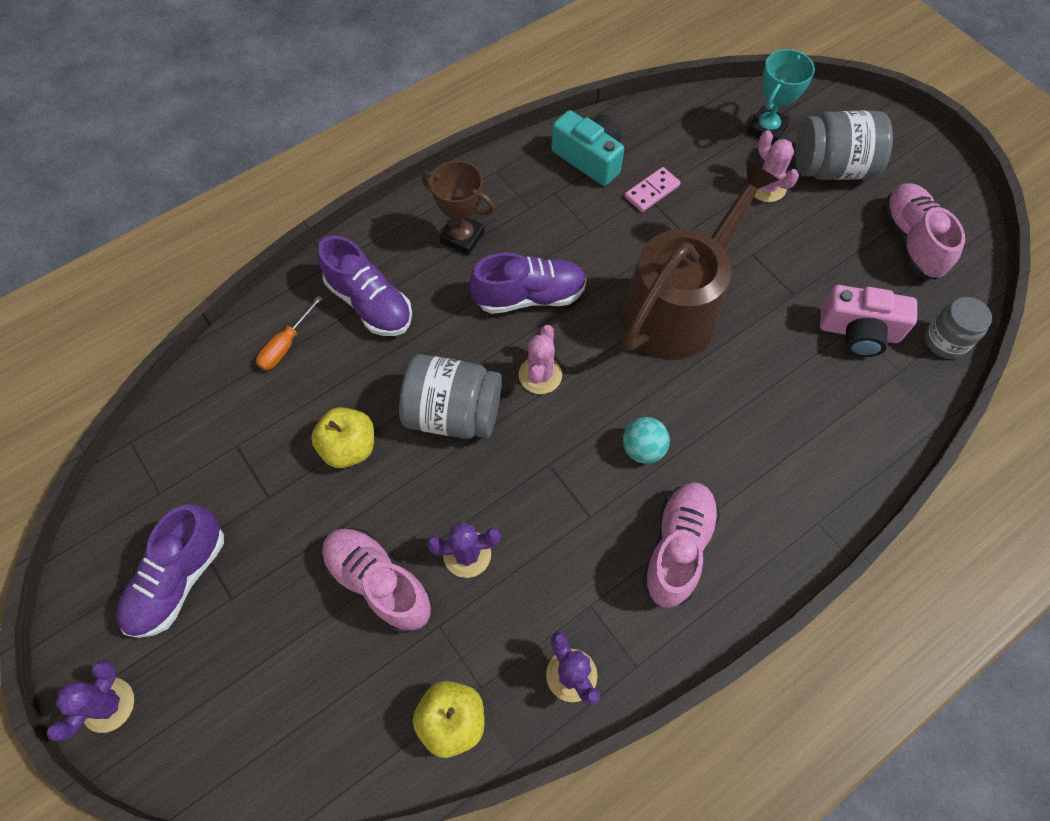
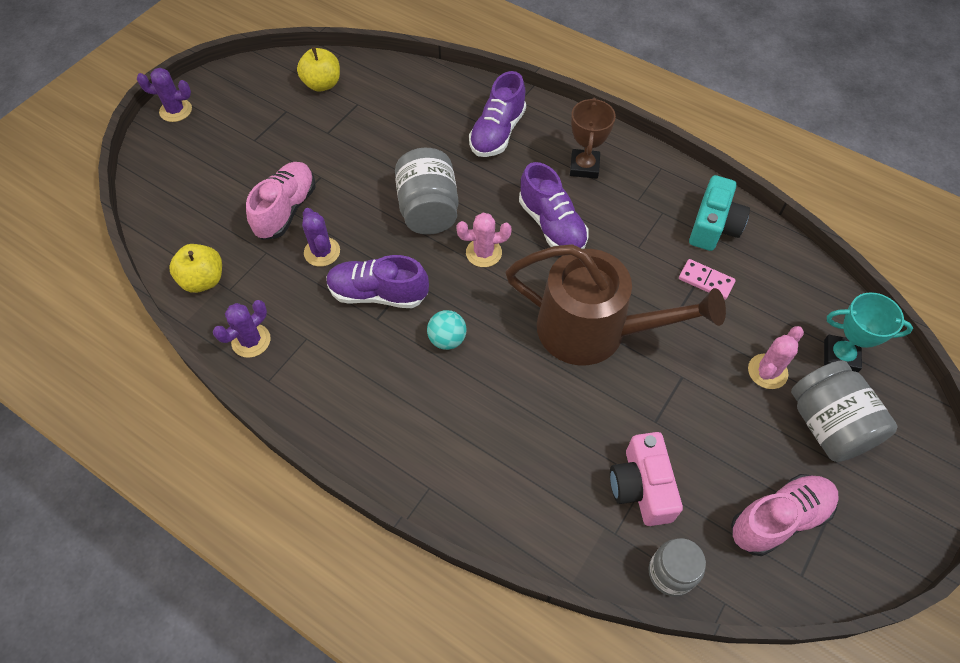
camera: 70 degrees right, 5 degrees down
purple shoe [116,505,224,638] -> purple shoe moved to [326,255,429,308]
orange screwdriver [256,296,323,371] -> none
yellow apple [311,407,374,468] -> yellow apple moved to [297,47,340,92]
pink shoe [642,482,720,608] -> none

